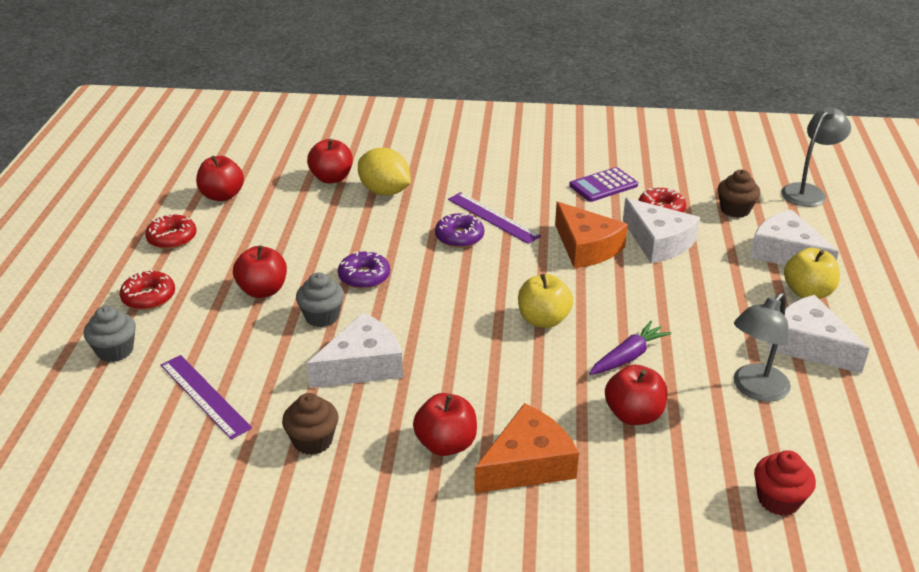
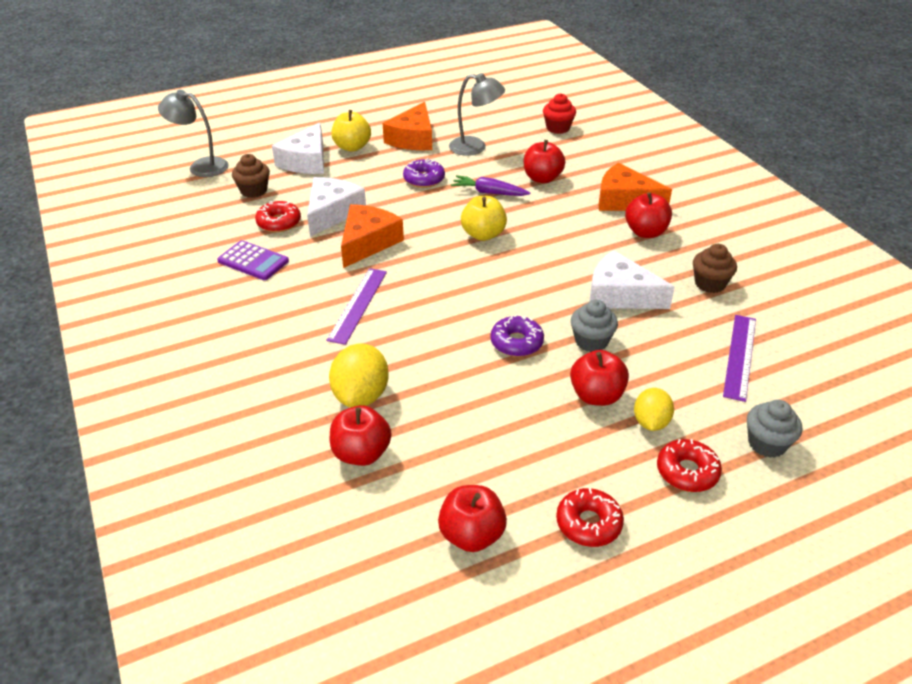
camera: 120 degrees left, 5 degrees up
purple donut [435,213,484,248] -> purple donut moved to [403,158,445,188]
white cheese [768,295,870,373] -> orange cheese [383,102,432,150]
none -> yellow lemon [634,388,674,431]

